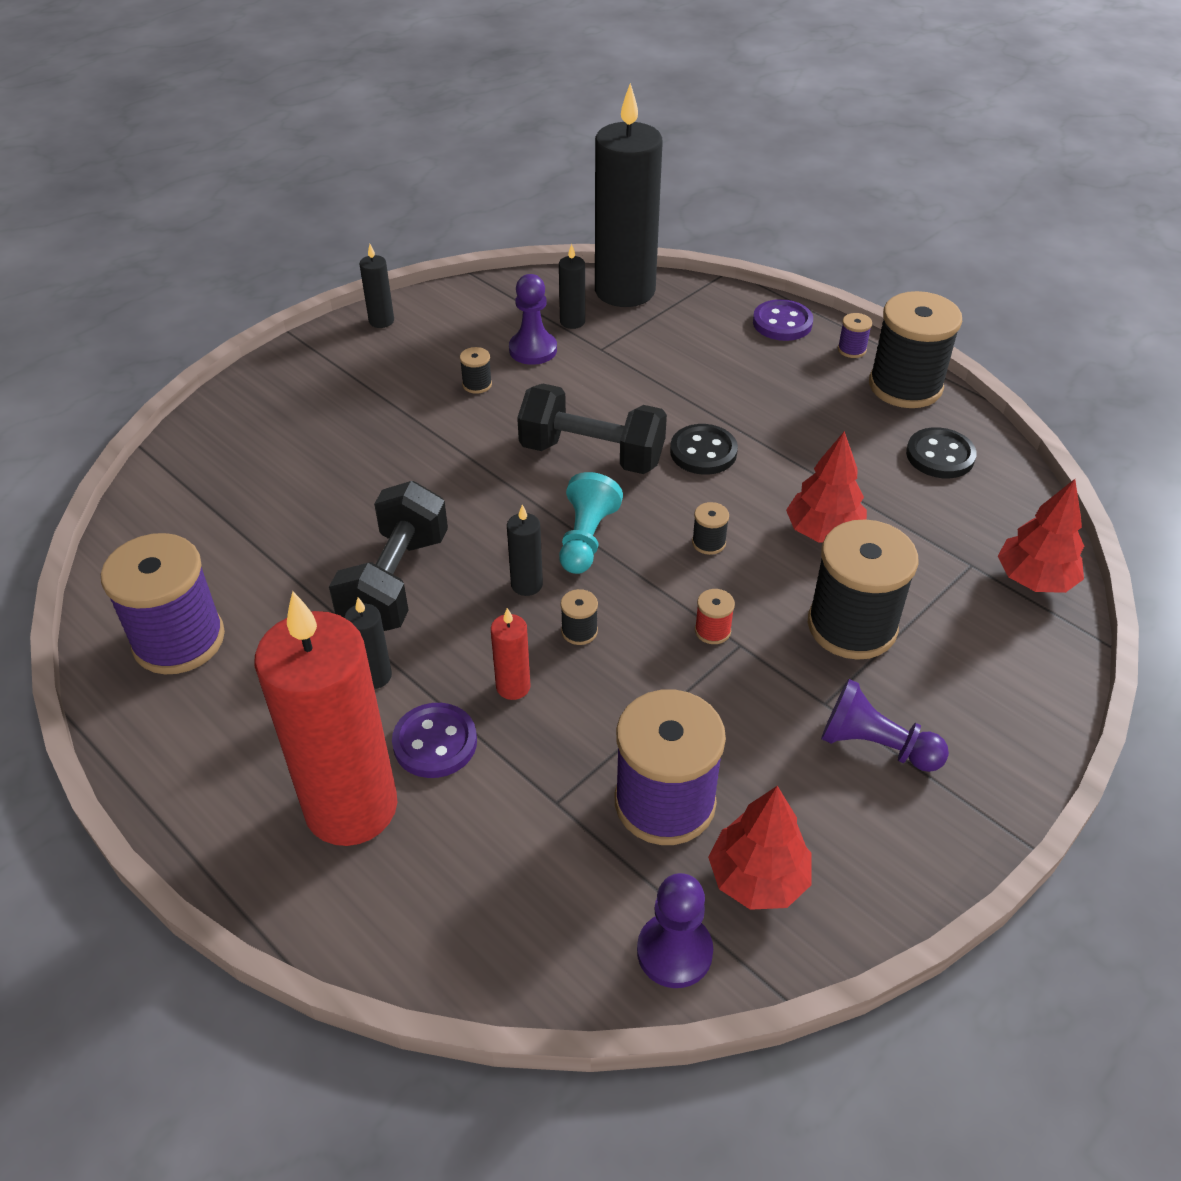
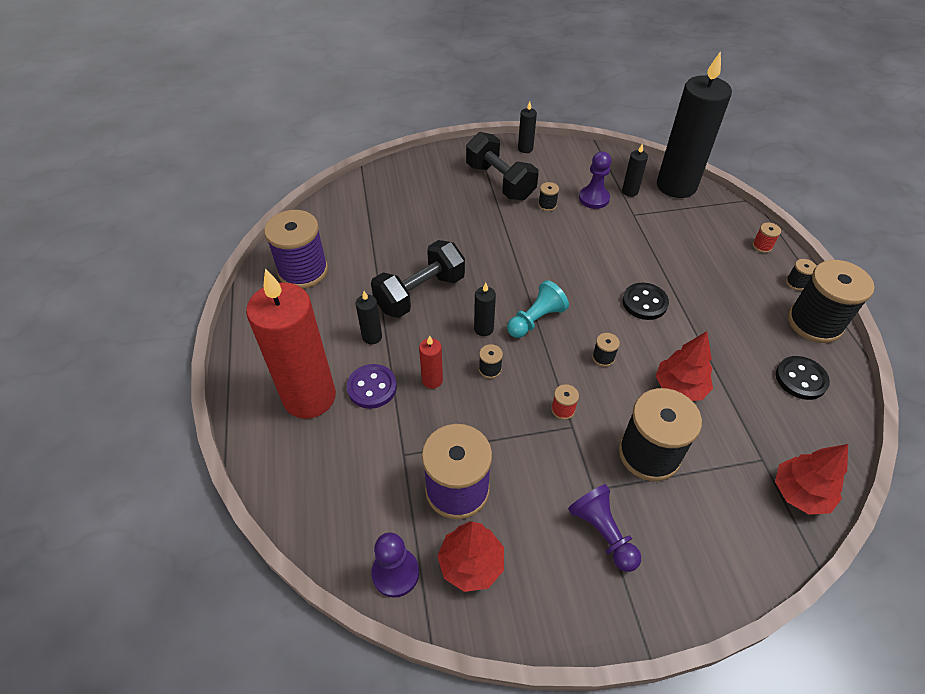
camera: 35 degrees right, 5 degrees up
black dumbbell [517,384,667,474] -> black dumbbell moved to [466,132,538,200]
purple button [753,299,813,341] -> red spool [752,222,781,253]
purple spool [838,313,872,358] -> black spool [786,259,816,290]

